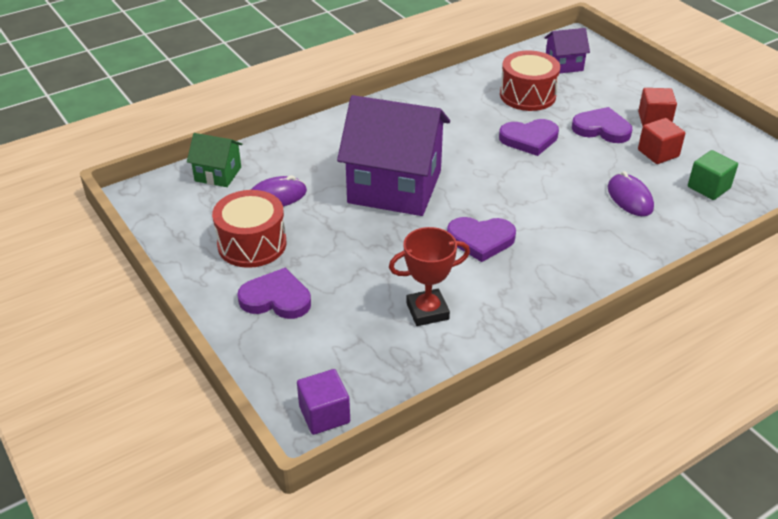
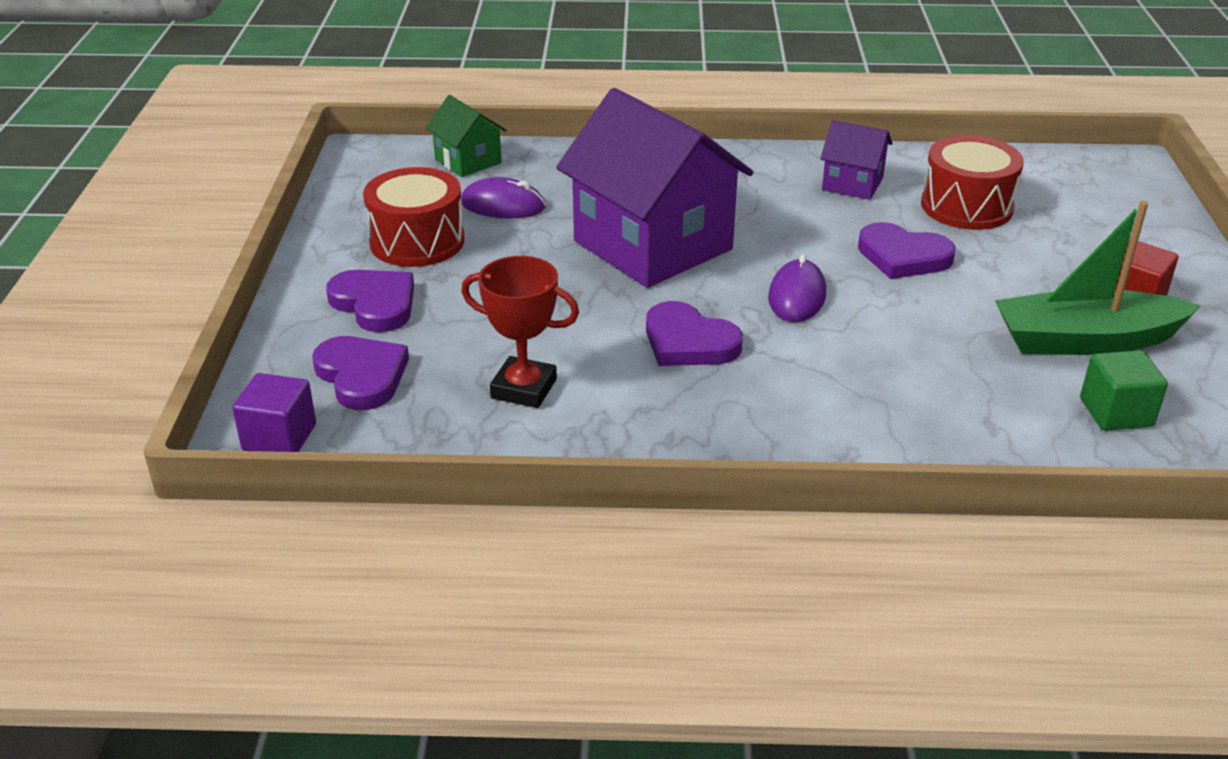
camera: 35 degrees right, 5 degrees down
purple house [544,28,590,74] -> purple house moved to [820,120,893,200]
purple heart [572,107,632,143] -> purple heart moved to [312,336,409,410]
purple mouse [608,171,654,216] -> purple mouse moved to [768,254,826,322]
red cube [638,118,685,164] -> green boat [995,201,1200,355]

